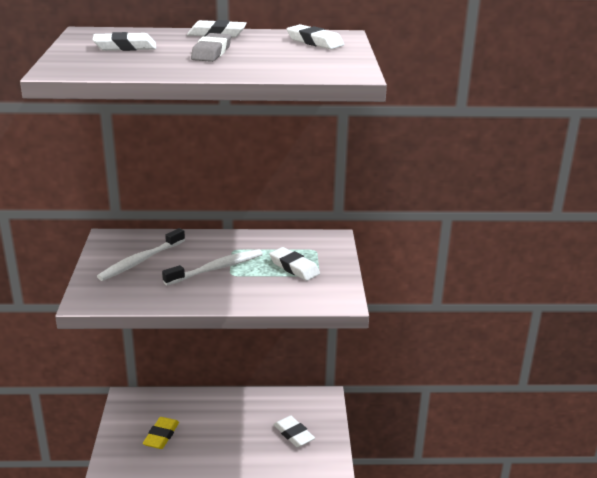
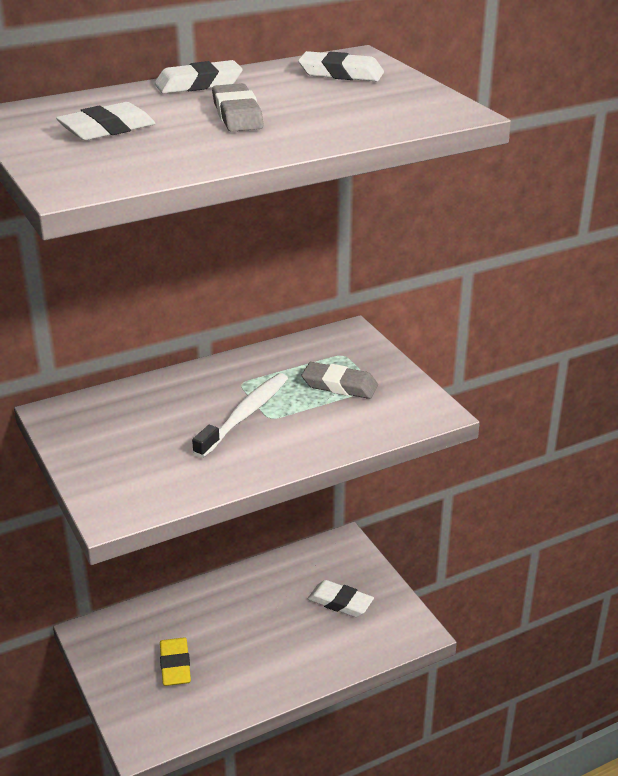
camera: 25 degrees left, 5 degrees up
white toothbrush [97,228,185,281] -> none
white eraser [269,247,320,281] -> grey eraser [302,362,378,399]

